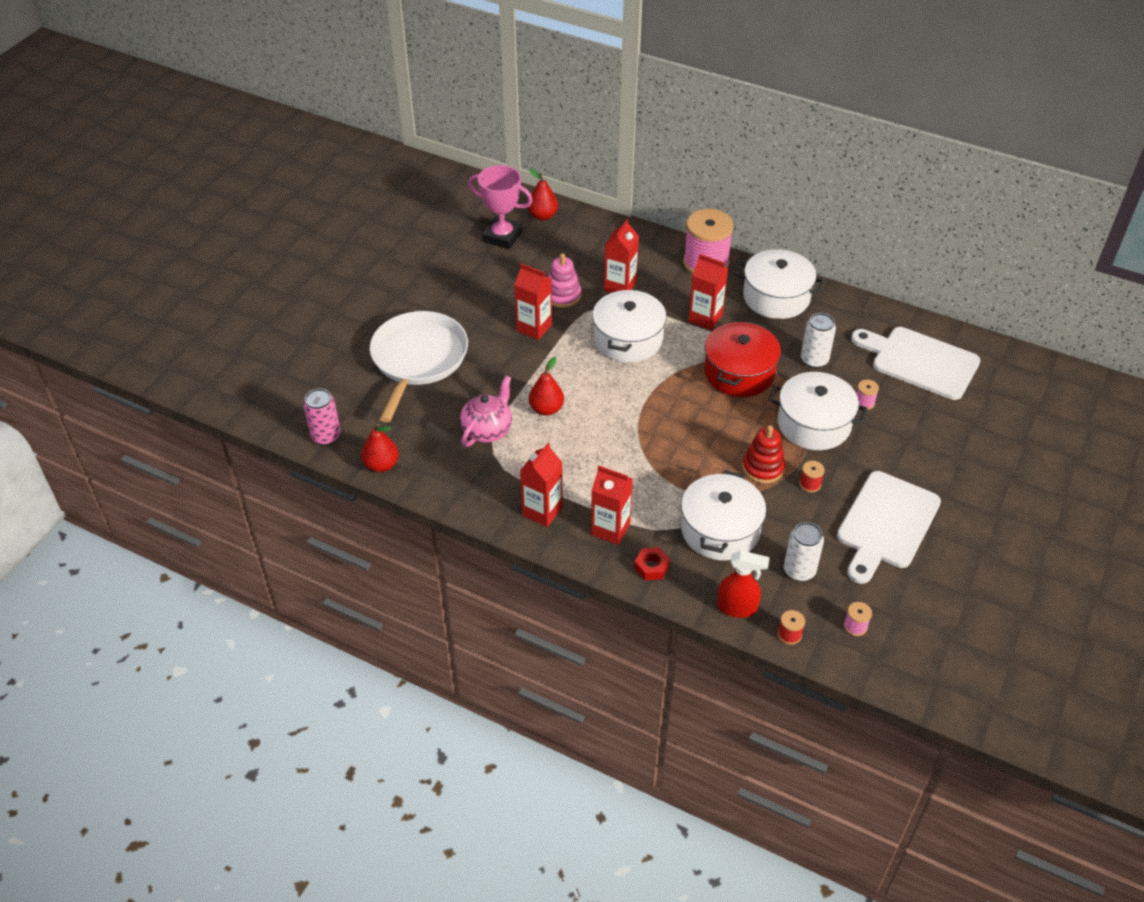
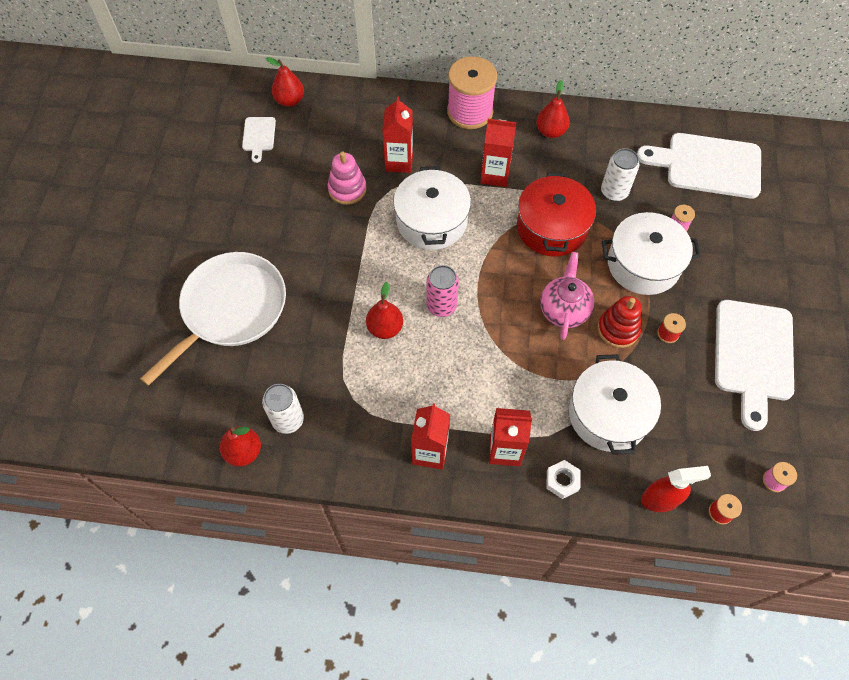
camera: 20 degrees left, 15 degrees up
pink can [303,388,341,445] -> pink can moved to [426,265,459,317]
white pan [370,311,468,423] -> white pan turned 45 degrees clockwise [140,252,286,386]
pink teapot [460,376,512,447] -> pink teapot moved to [540,252,594,340]
pink trophy [468,165,533,249] -> white cutting board [242,117,276,163]
red carton [514,263,552,340] -> none
red nut [634,547,670,580] -> white nut [547,460,581,499]
white pot [735,249,824,319] -> red pear [536,80,570,138]
white can [784,522,824,581] -> white can moved to [262,384,304,434]

